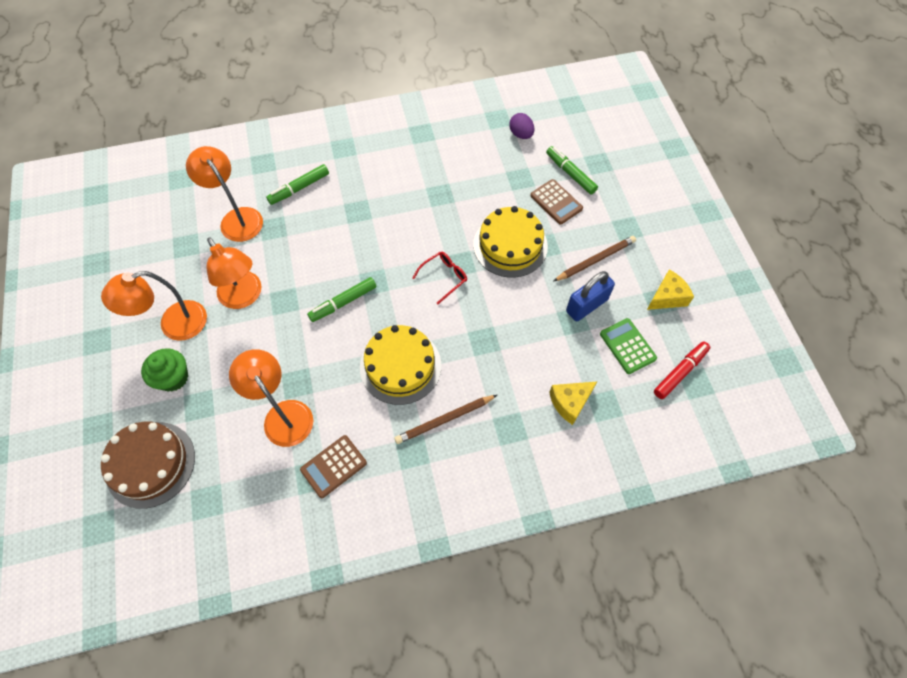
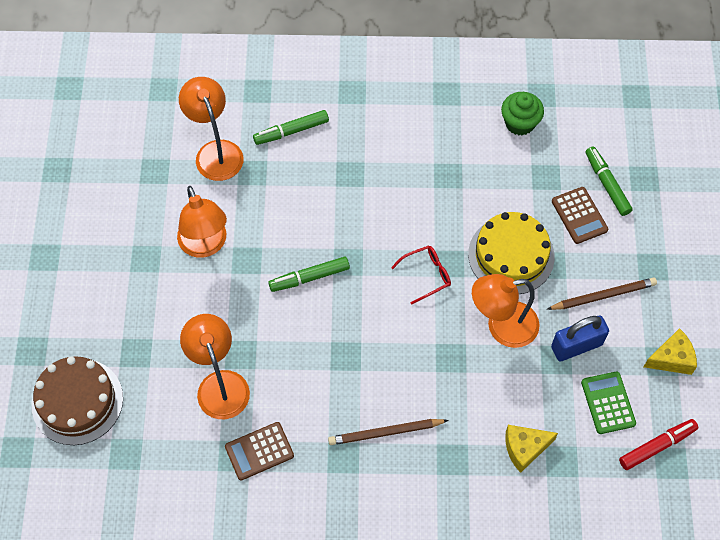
camera: 15 degrees right, 0 degrees up
orange lamp [101,271,207,341] -> orange lamp moved to [472,274,540,348]
green cupcake [141,348,188,392] -> green cupcake moved to [501,92,544,136]
yellow cake [360,325,441,405] -> none
purple egg [509,113,534,139] -> none

